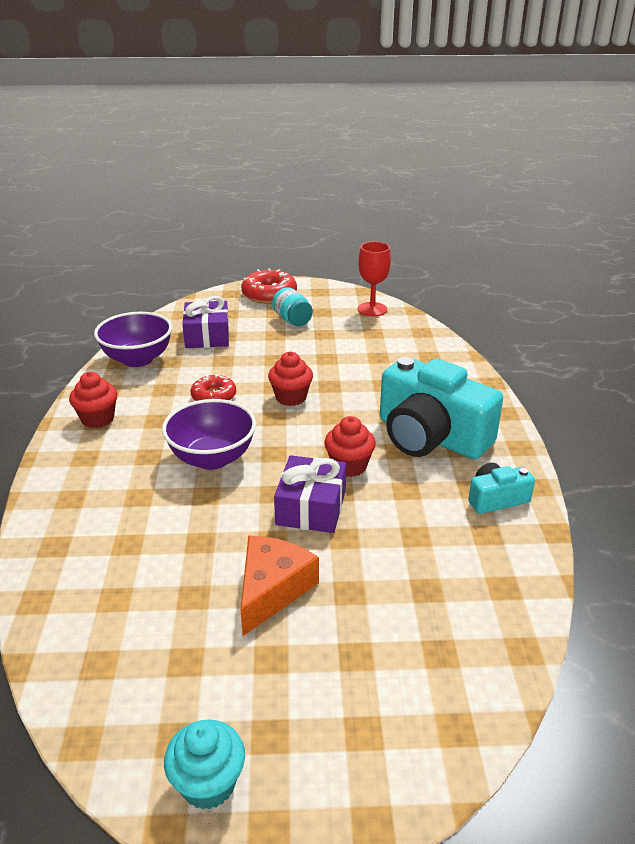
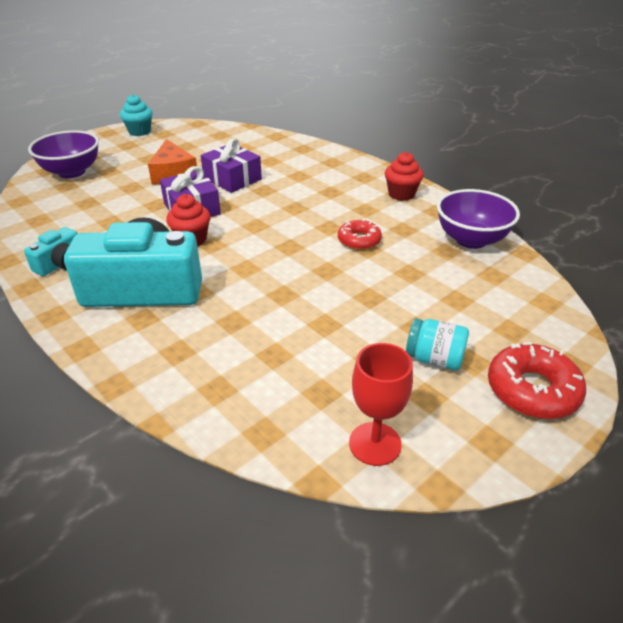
camera: 140 degrees right, 5 degrees up
purple bowl [162,399,256,470] -> purple bowl moved to [28,130,99,178]
purple gift [182,296,229,348] -> purple gift moved to [201,138,262,193]
red cupcake [268,352,313,406] -> none

